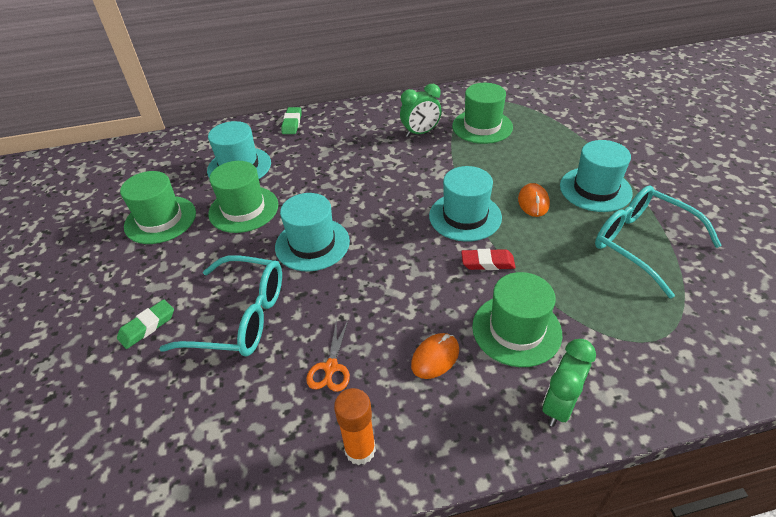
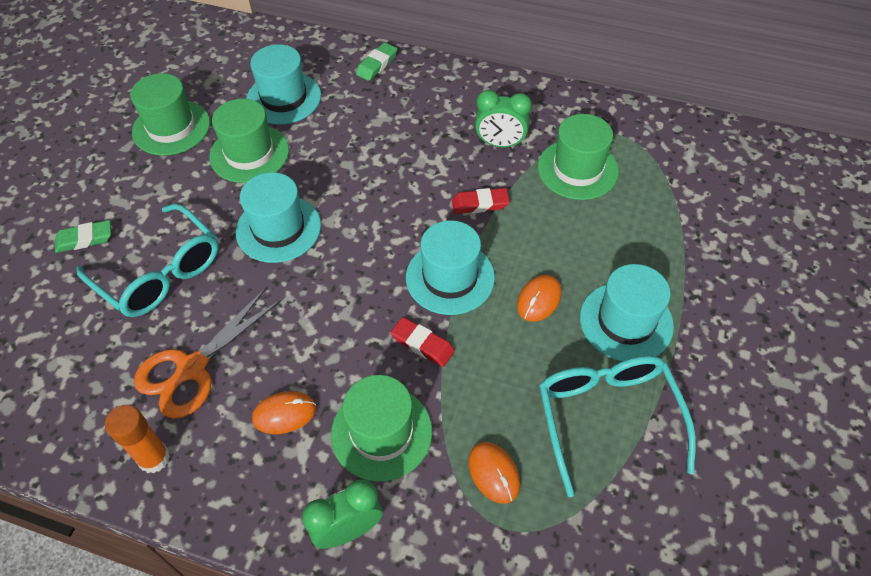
camera: 30 degrees right, 10 degrees up
orange scissors [306,319,350,392] -> orange scissors [134,289,282,419], size x1.80
none -> red eraser [452,188,510,214]
none -> orange mouse [469,442,520,504]

